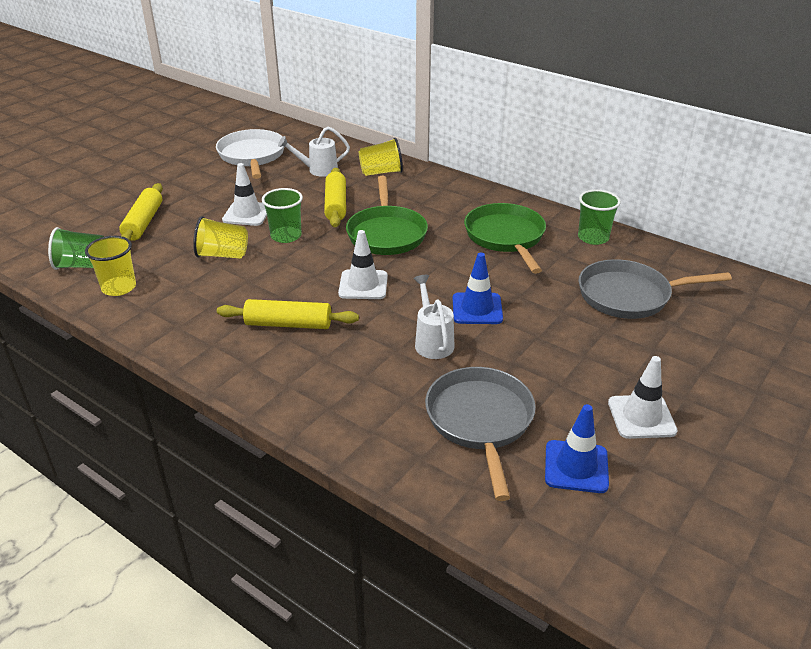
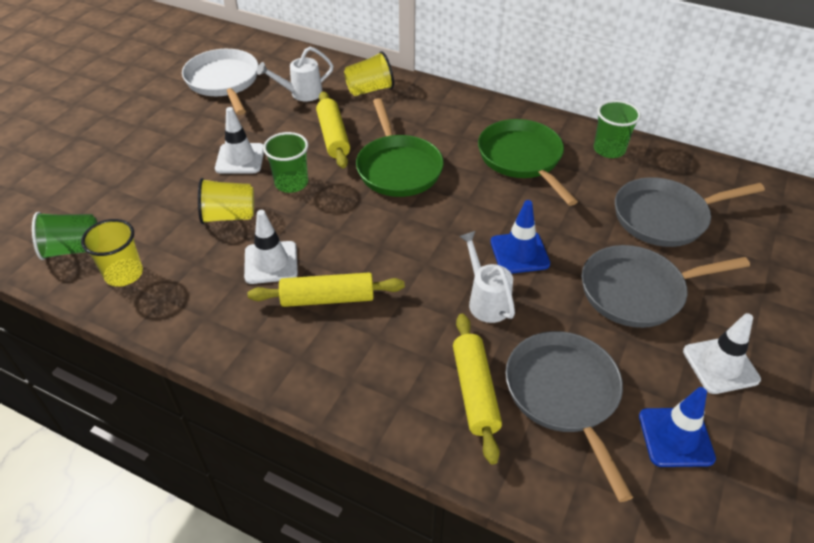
camera: 10 degrees left, 10 degrees up
yellow rolling pin [119,183,163,241] -> yellow rolling pin moved to [453,314,502,465]
white traffic cone [338,230,388,299] -> white traffic cone moved to [244,210,298,284]
none -> grey pan [582,245,750,328]

